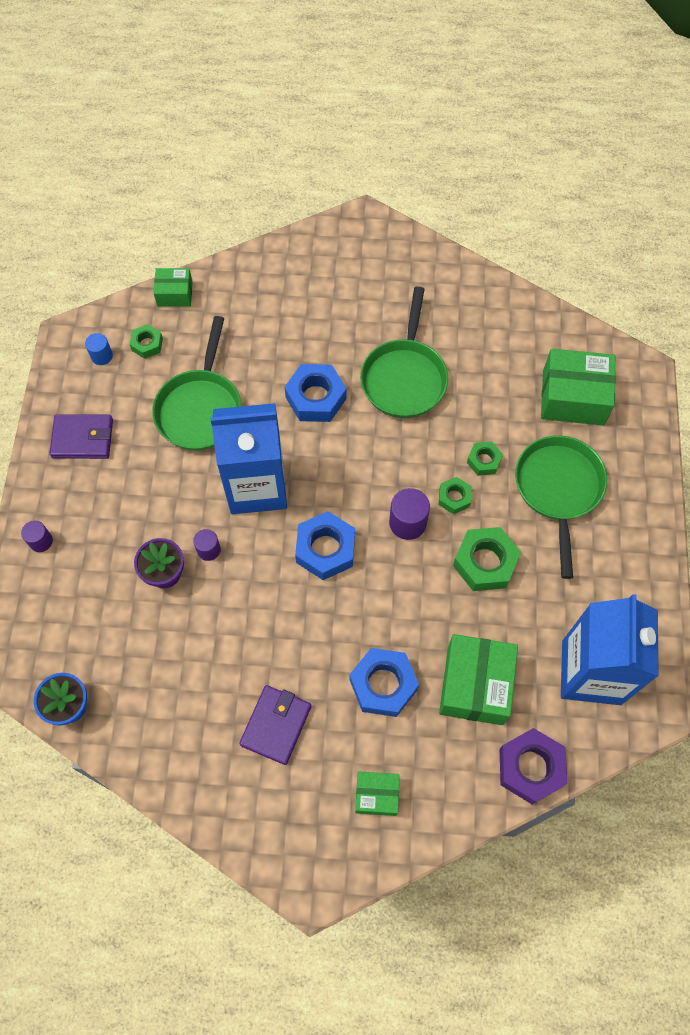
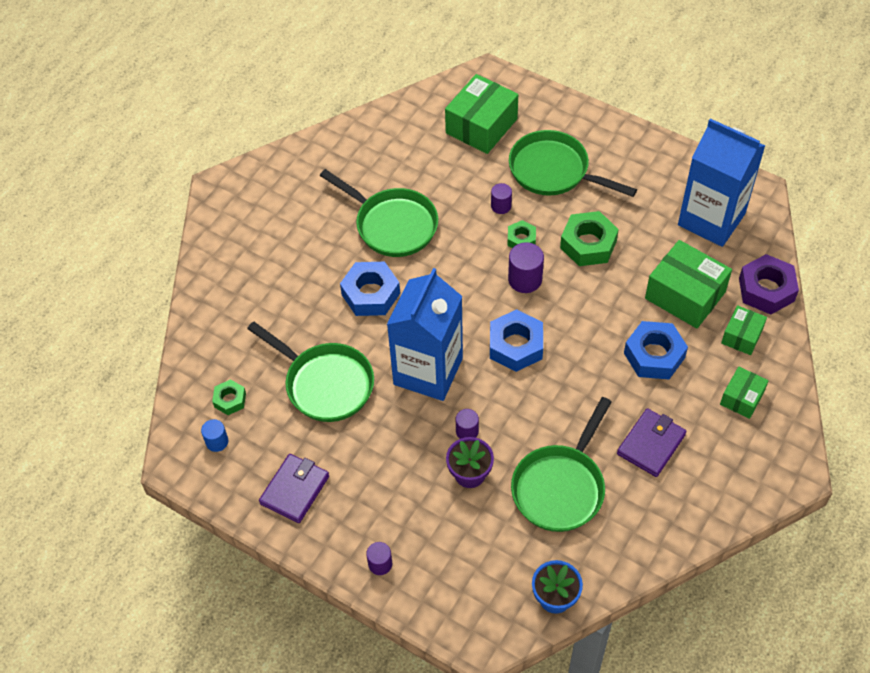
camera: 60 degrees left, 10 degrees down
green box [153,268,193,307] -> green box moved to [721,305,767,355]
purple wallet [239,685,311,765] -> purple wallet turned 75 degrees clockwise [617,408,687,477]
green nut [467,441,503,476] -> purple cylinder [491,183,512,214]
none -> green pan [511,397,612,532]

